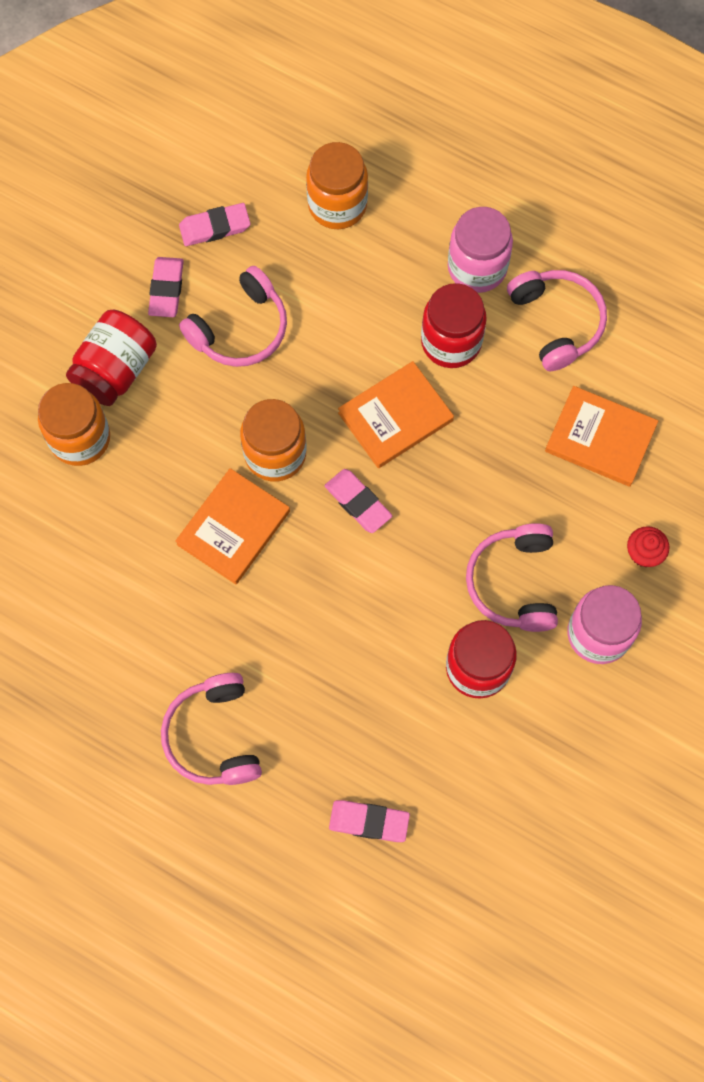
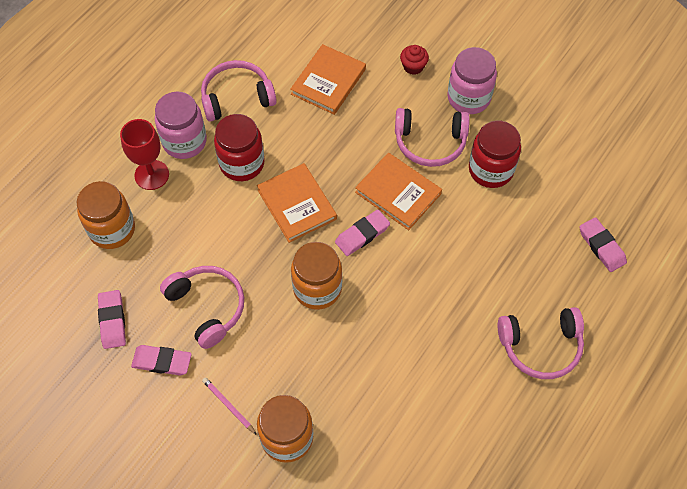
camera: 85 degrees left, 10 degrees down
red jar [66,310,157,406] -> pink pencil [202,377,257,435]
orange book [175,468,290,584] -> orange book moved to [355,153,442,230]
pink eraser [329,800,410,842] -> pink eraser turned 45 degrees counterclockwise [580,217,627,272]
none -> red goblet [120,119,169,190]

